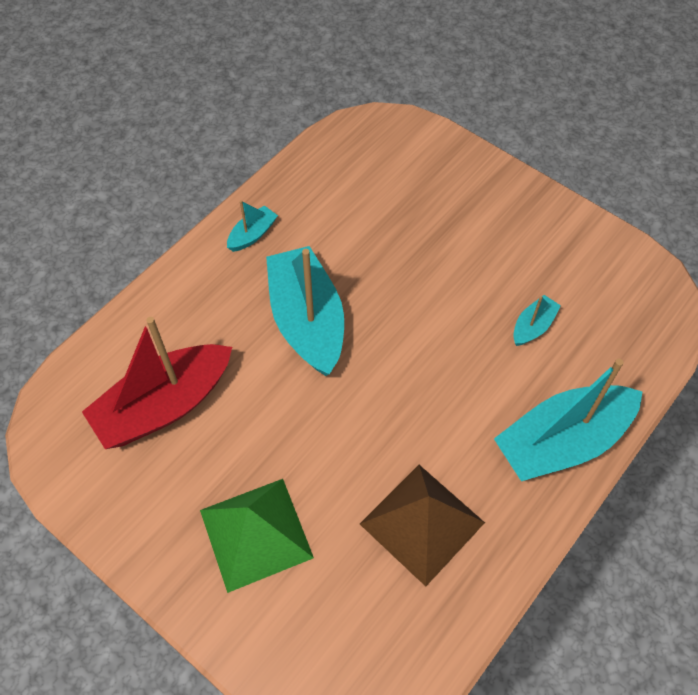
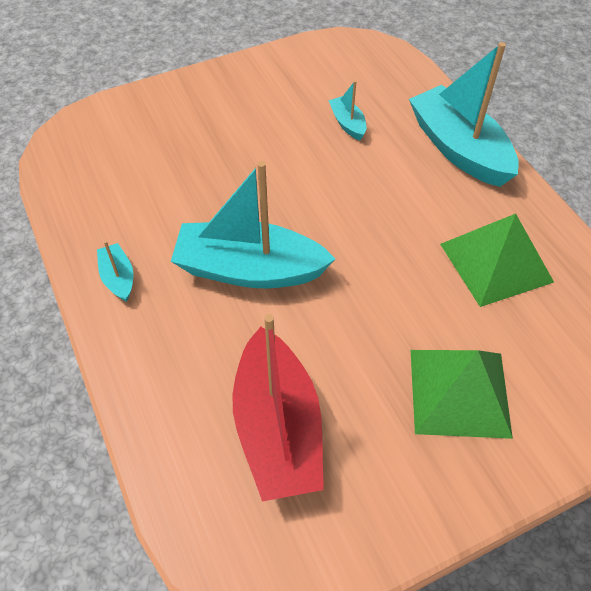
camera: 65 degrees left, 5 degrees down
brown pyramid [360,465,485,587] -> green pyramid [440,214,554,307]
turquoise boat [494,359,643,481] -> turquoise boat turned 150 degrees clockwise [409,42,519,187]

